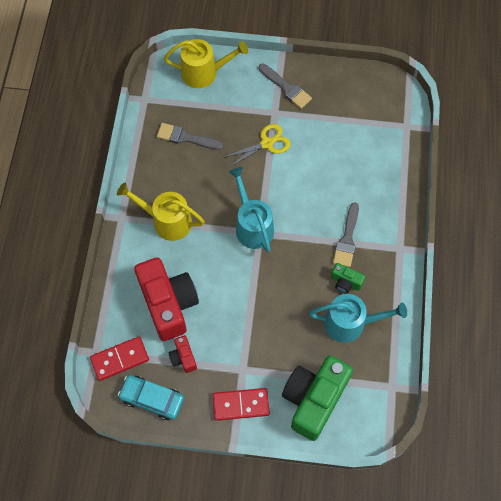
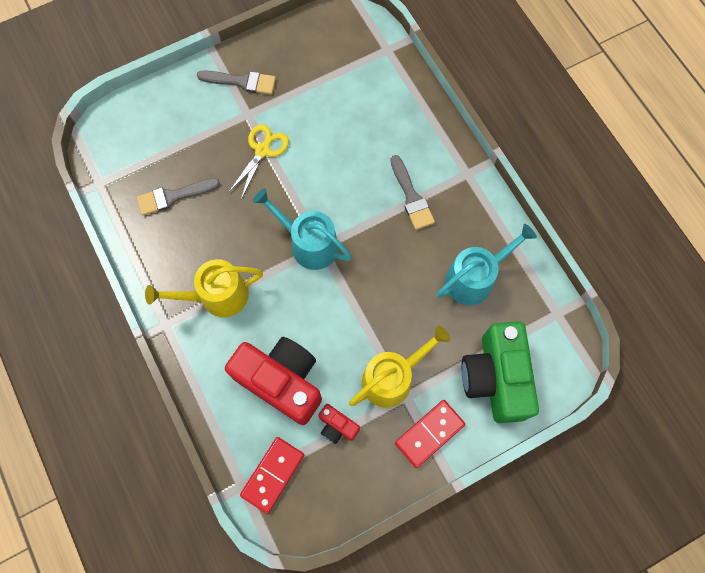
camera: 35 degrees left, 5 degrees up
turquoise car [118,375,184,420] -> none
yellow watering can [164,39,248,88] -> yellow watering can moved to [349,326,451,408]
green camera [331,263,365,294] -> none

